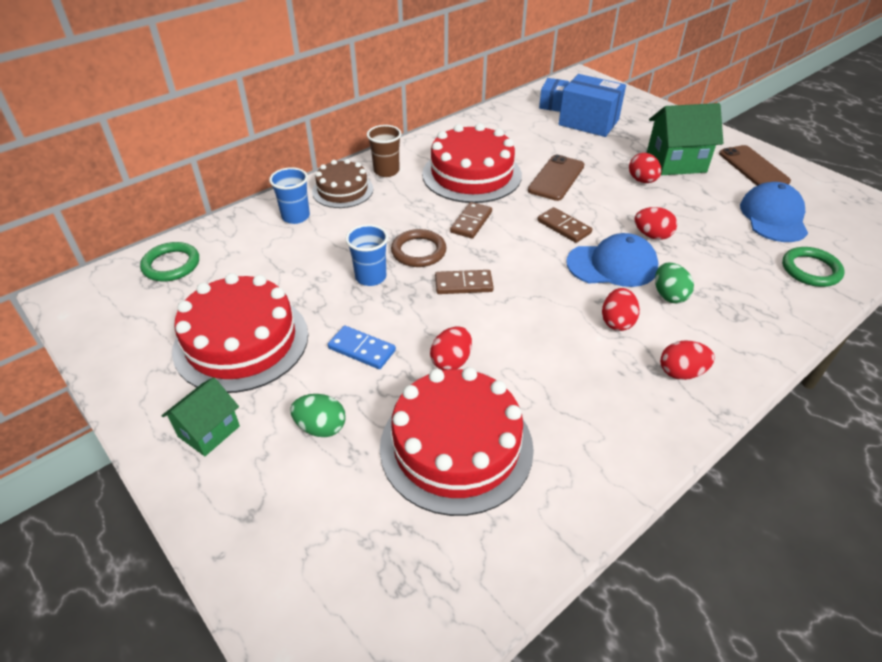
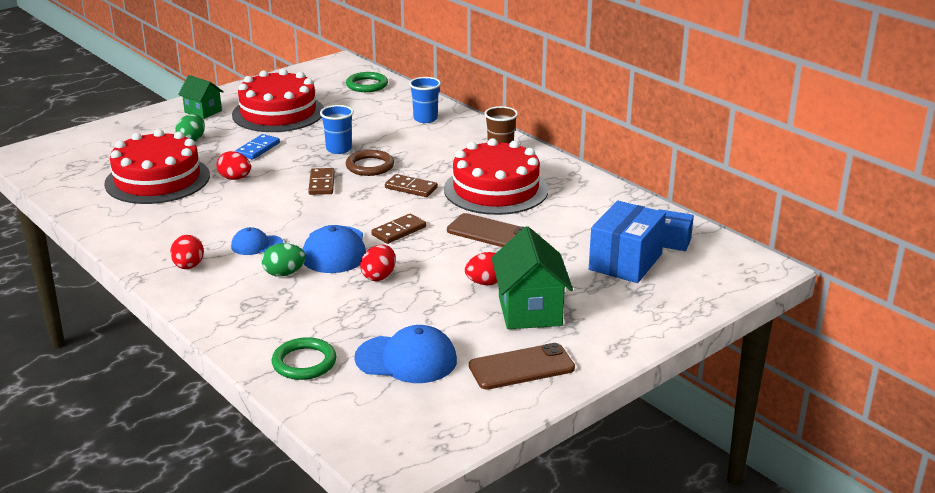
camera: 90 degrees right, 15 degrees down
brown cake [312,159,373,208] -> none
red egg [602,288,640,331] -> blue cap [231,227,283,255]

